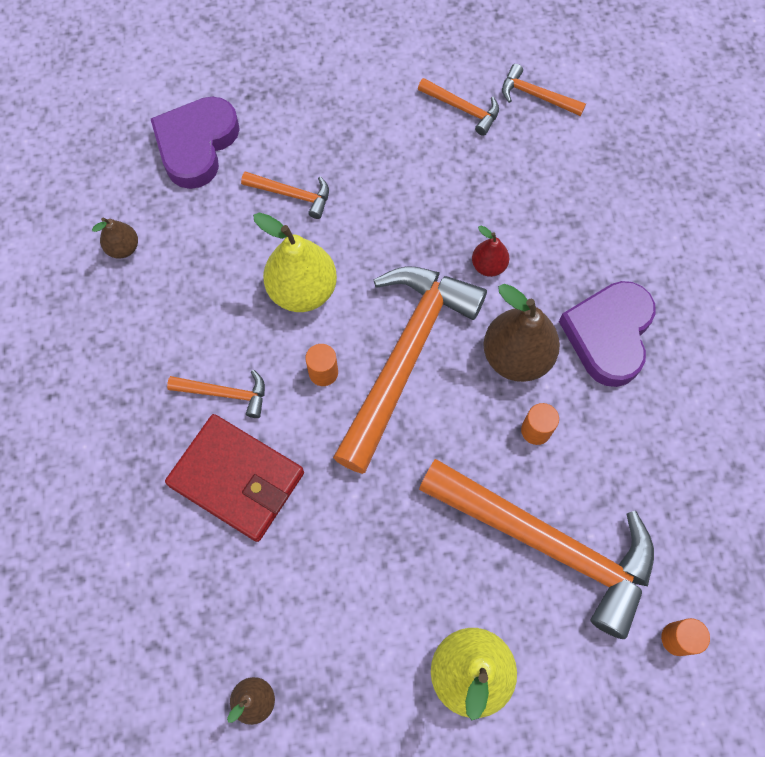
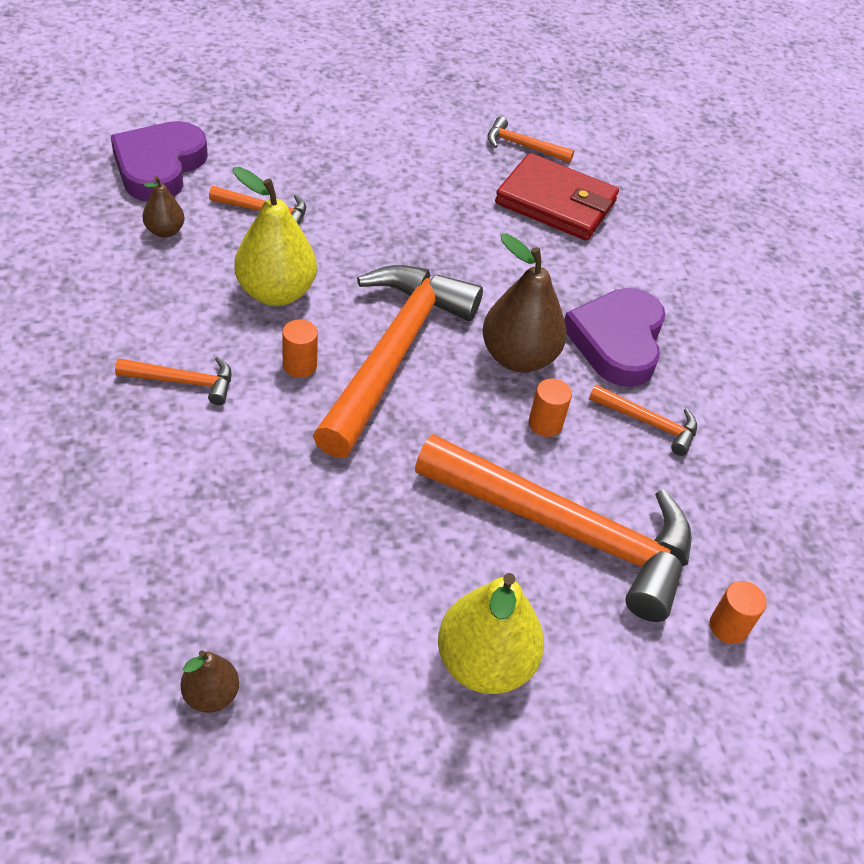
camera: 10 degrees left, 20 degrees down
brown pear [92,218,138,259] -> brown pear moved to [143,176,184,238]
red wallet [165,414,304,542] -> red wallet moved to [495,153,619,241]
orange hammer [418,78,499,136] -> orange hammer moved to [589,384,697,456]
red pear [472,226,509,277] -> none

